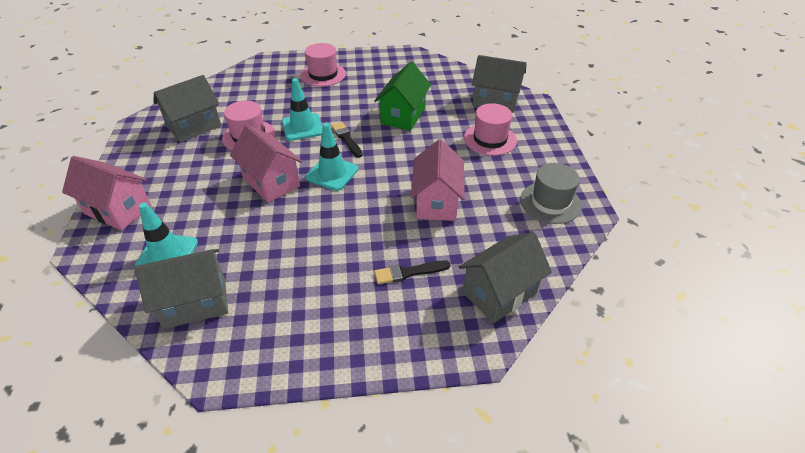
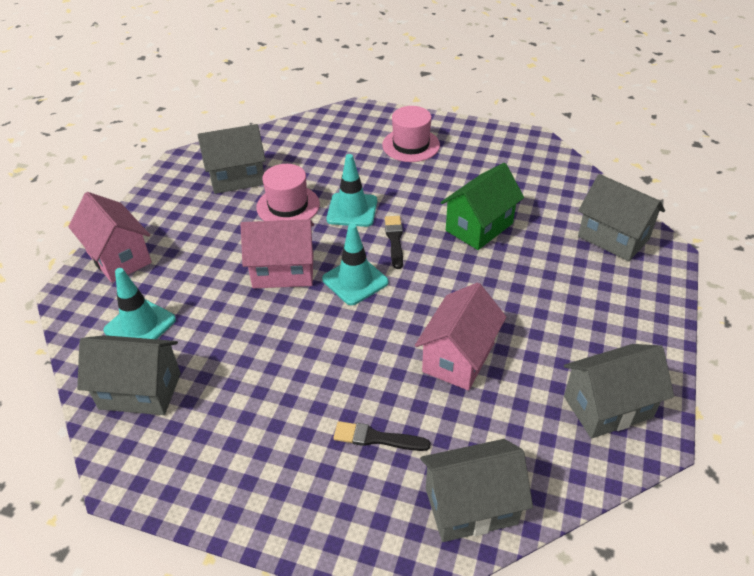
camera: 25 degrees right, 0 degrees up
pink house [230,125,302,203] -> pink house turned 75 degrees counterclockwise [241,219,314,288]
pink hat [464,103,517,156] -> none
grey hat [520,163,582,224] -> grey house [564,344,674,438]

